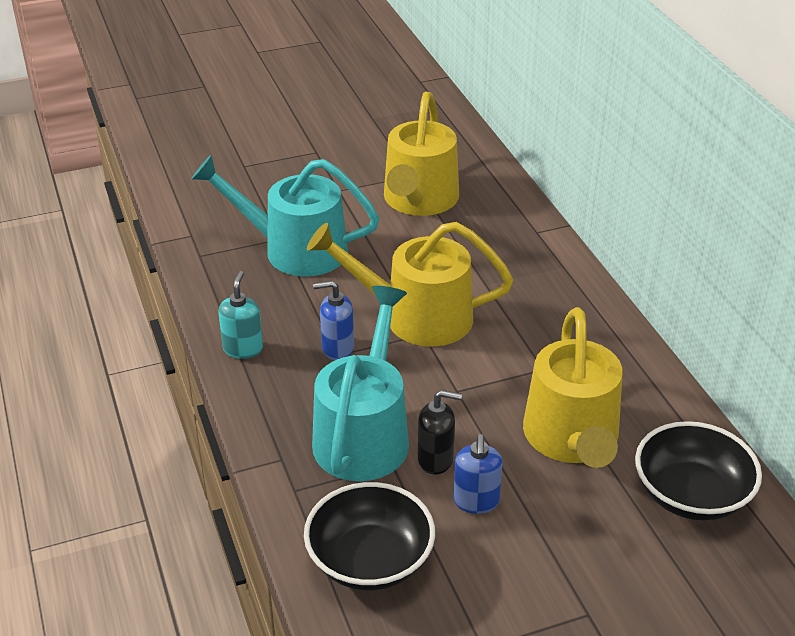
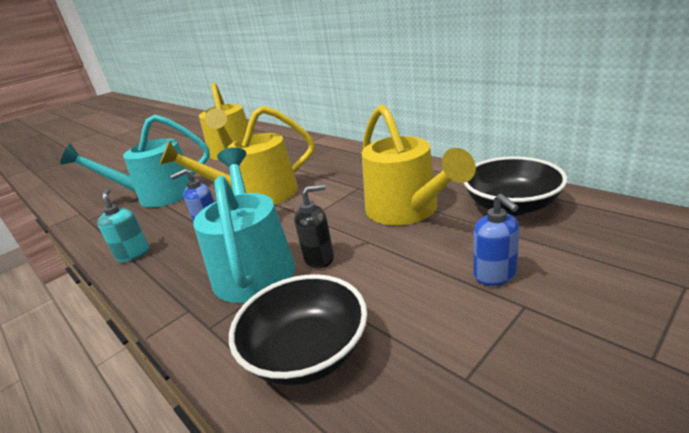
camera: 20 degrees left, 10 degrees down
blue soap dispenser [453,434,503,514] -> blue soap dispenser moved to [474,194,520,286]

